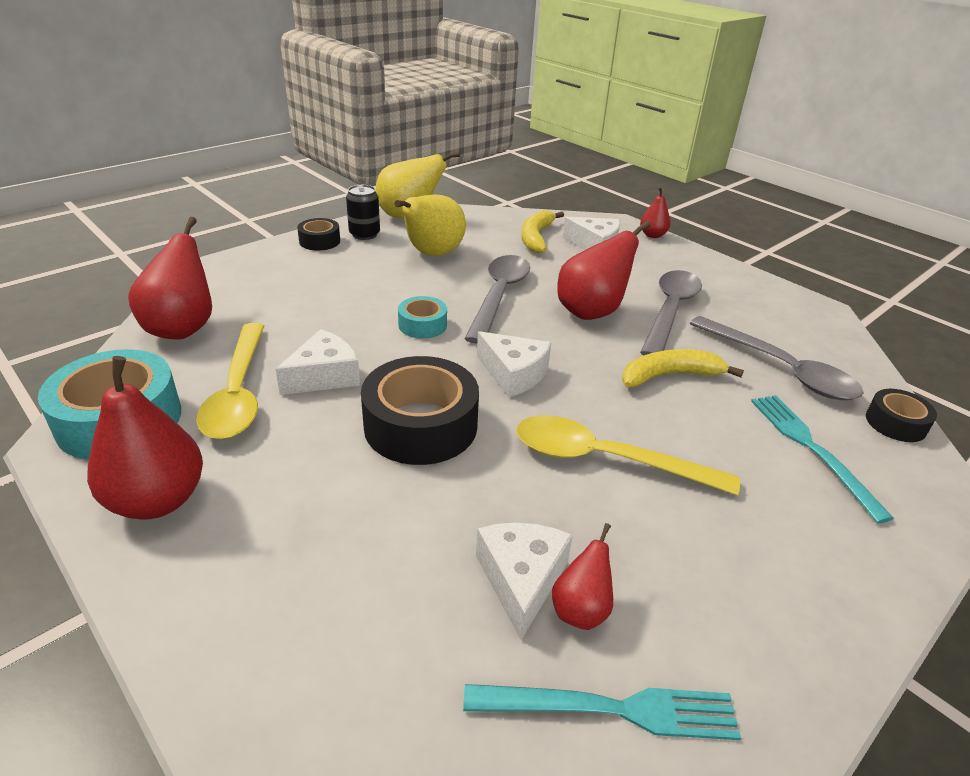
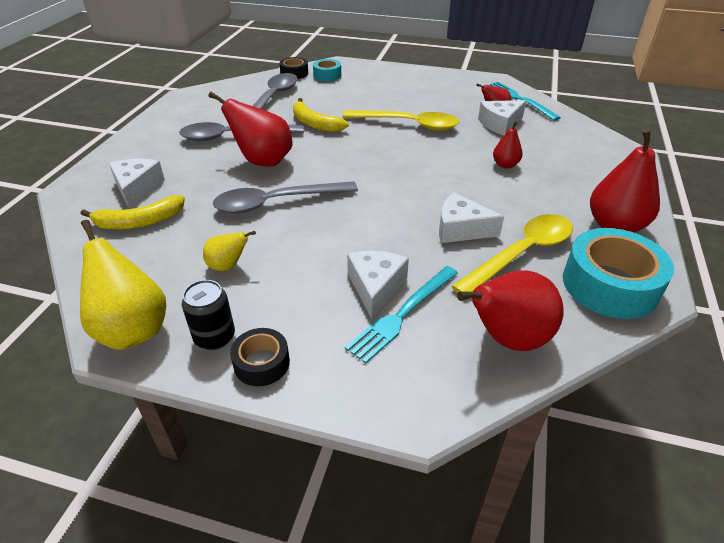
camera: 120 degrees left, 5 degrees up
black tape [361,356,479,465] -> none
yellow pear [394,195,466,256] -> yellow pear [203,231,256,271], size x0.53
turquoise tape [398,296,447,339] -> turquoise tape moved to [313,59,341,81]
white cheese [477,331,551,397] -> white cheese moved to [347,251,409,319]
yellow spoon [516,415,740,495] -> yellow spoon turned 60 degrees counterclockwise [342,110,459,131]
red pear [640,187,670,238] -> red pear moved to [493,121,523,168]
turquoise fork [751,395,894,523] -> turquoise fork moved to [345,266,458,364]

